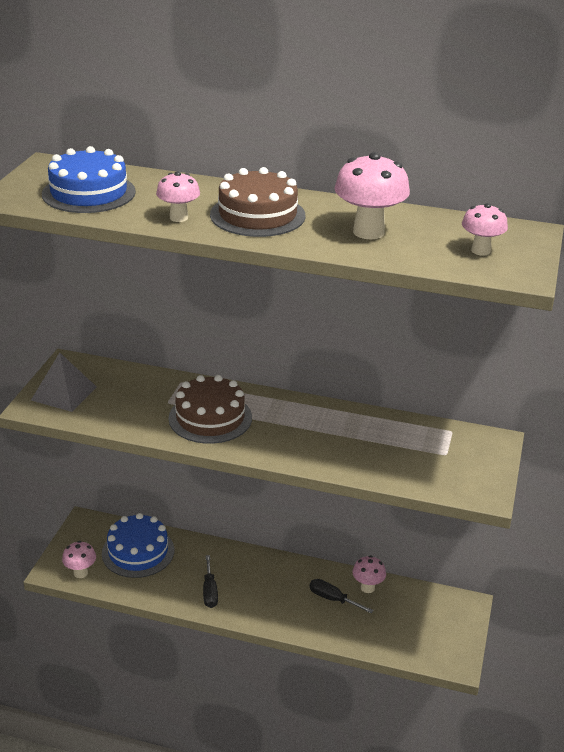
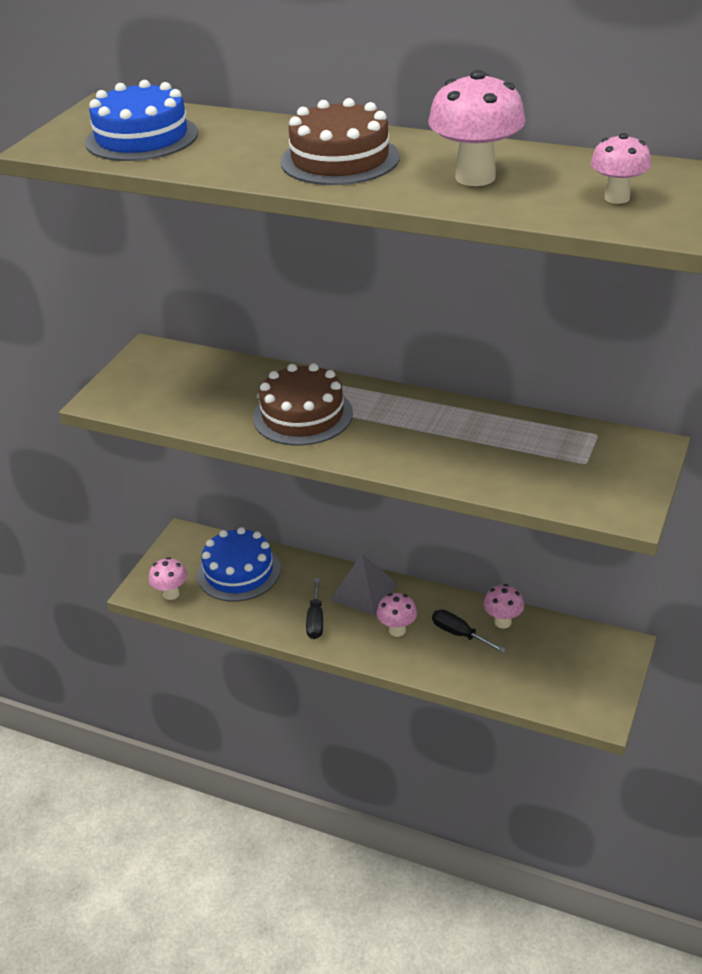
camera: 10 degrees right, 5 degrees up
grey pyramid [31,353,97,412] -> grey pyramid moved to [330,554,398,616]
pink mushroom [156,171,200,222] -> pink mushroom moved to [377,593,417,637]

